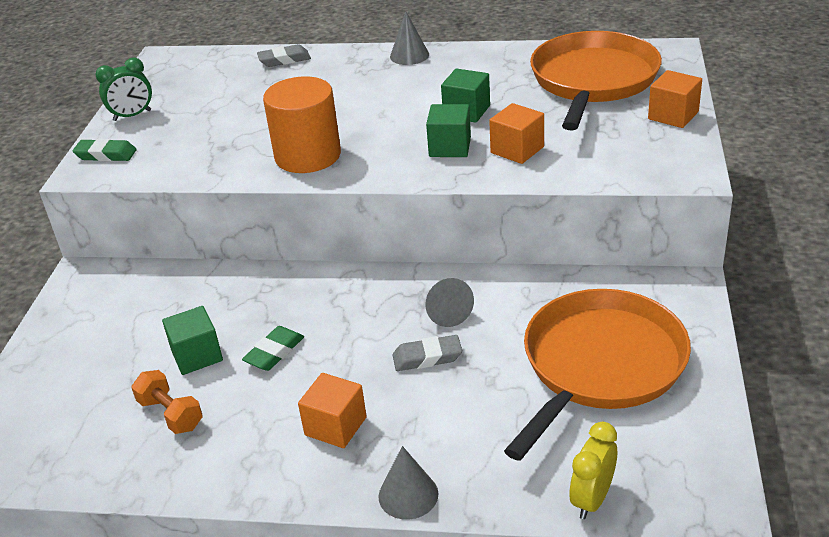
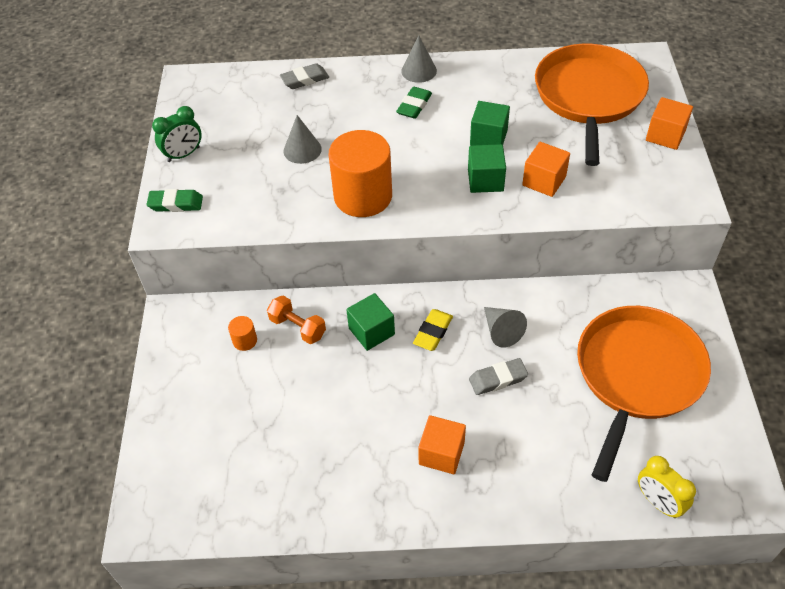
camera: 10 degrees left, 15 degrees up
orange dumbbell [131,370,203,434] -> orange dumbbell moved to [267,296,326,344]
green cube [162,306,223,375] -> green cube moved to [346,293,395,351]
green eraser [242,326,304,371] -> green eraser moved to [396,87,432,119]
grey cone [378,446,439,520] -> grey cone moved to [284,115,322,164]
yellow clock [570,422,617,519] -> yellow clock turned 60 degrees counterclockwise [638,456,696,518]
none -> orange cylinder [228,316,257,351]
none -> yellow eraser [413,309,453,351]

